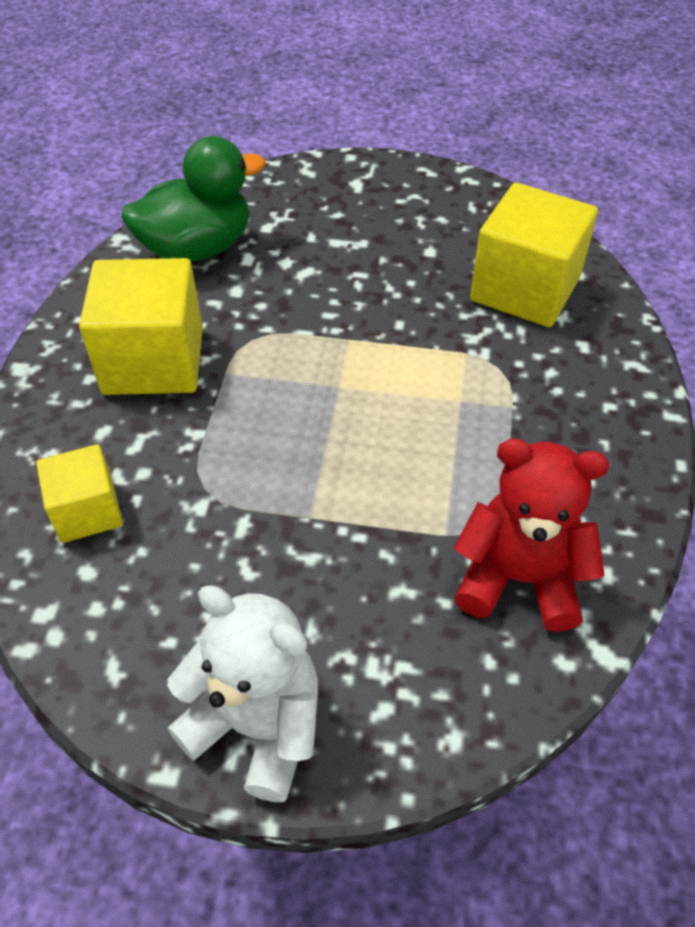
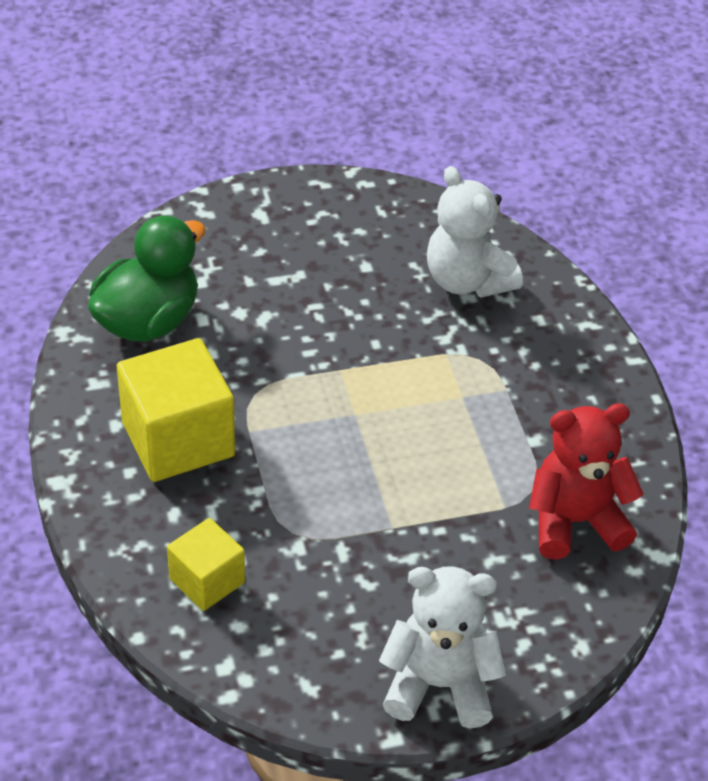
camera: 25 degrees left, 5 degrees down
yellow cube [470,183,598,327] -> white teddy bear [427,166,523,298]

